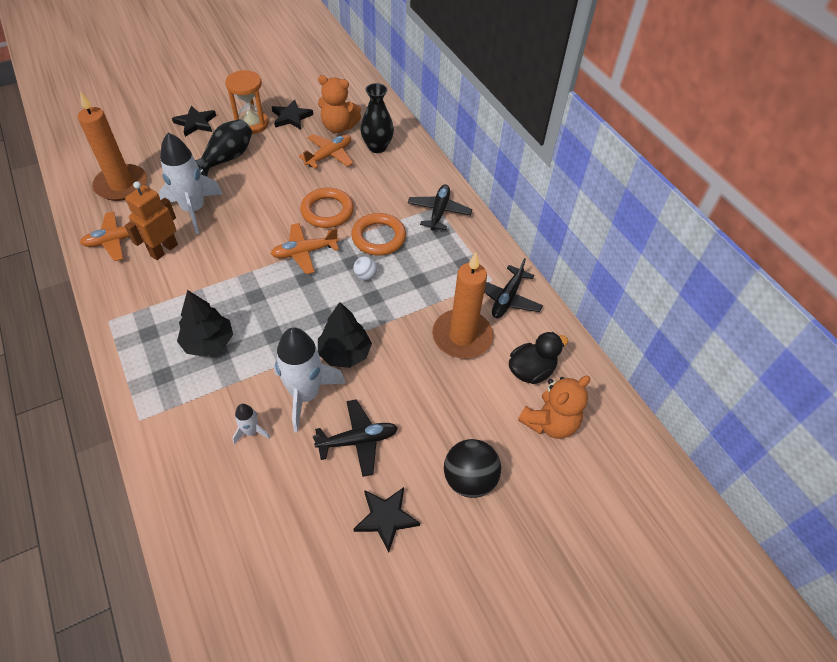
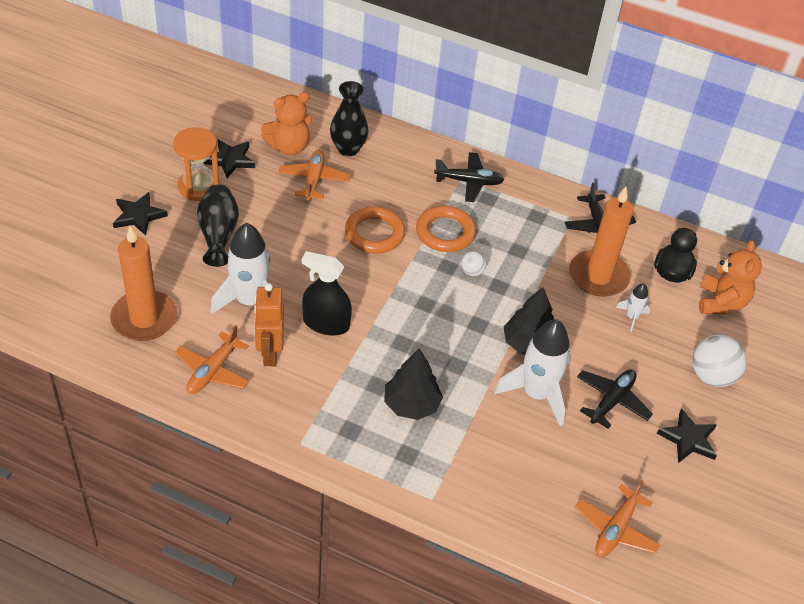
camera: 40 degrees left, 5 degrees down
white rocket [233,404,270,444] -> white rocket moved to [616,283,650,332]
orange plane [270,223,339,274] -> orange plane moved to [575,481,660,557]
black plane [408,184,472,231] -> black plane turned 120 degrees clockwise [434,152,504,202]
black ball [444,439,501,498] -> white ball [692,335,747,387]
none -> black spray bottle [302,251,352,336]

